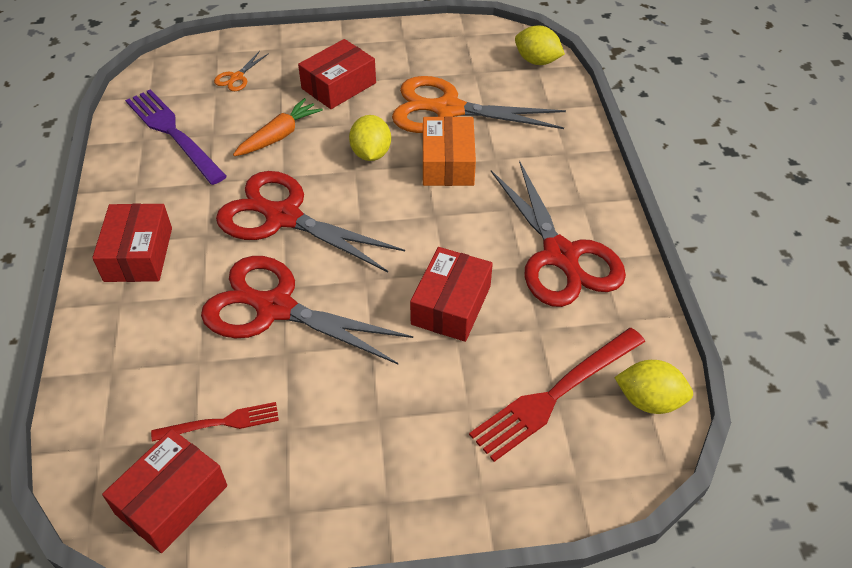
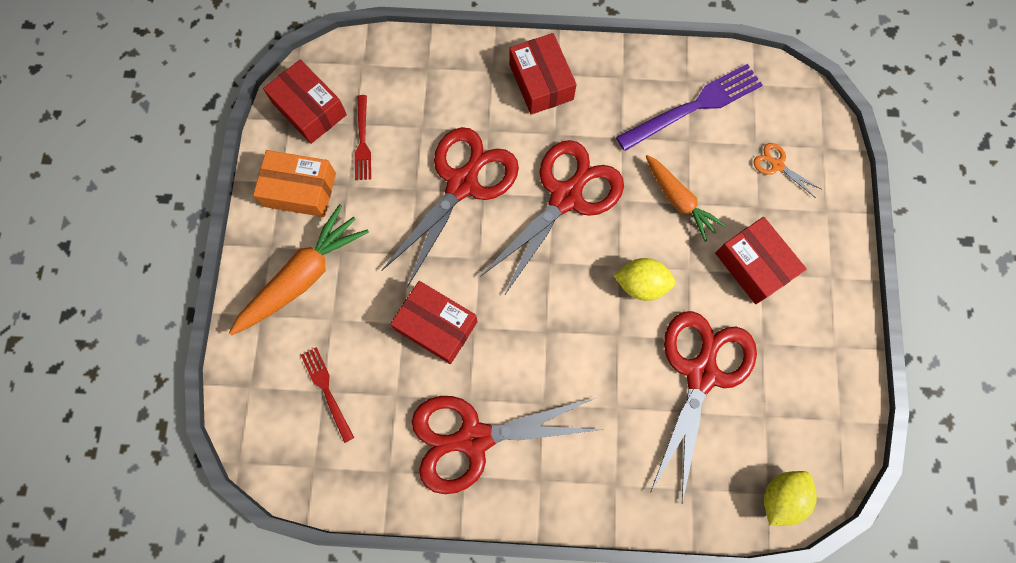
camera: 100 degrees right, 25 degrees up
red box [92,203,172,282] -> red box turned 60 degrees clockwise [509,33,577,115]
orange scissors [392,76,566,133] -> red scissors [650,311,757,504]
orange box [423,116,476,186] -> orange box moved to [253,150,336,217]
red fork [469,328,645,462] -> red fork [301,347,354,443], size x0.57
yellow lemon [614,360,693,414] -> none
none -> orange carrot [229,204,369,336]

